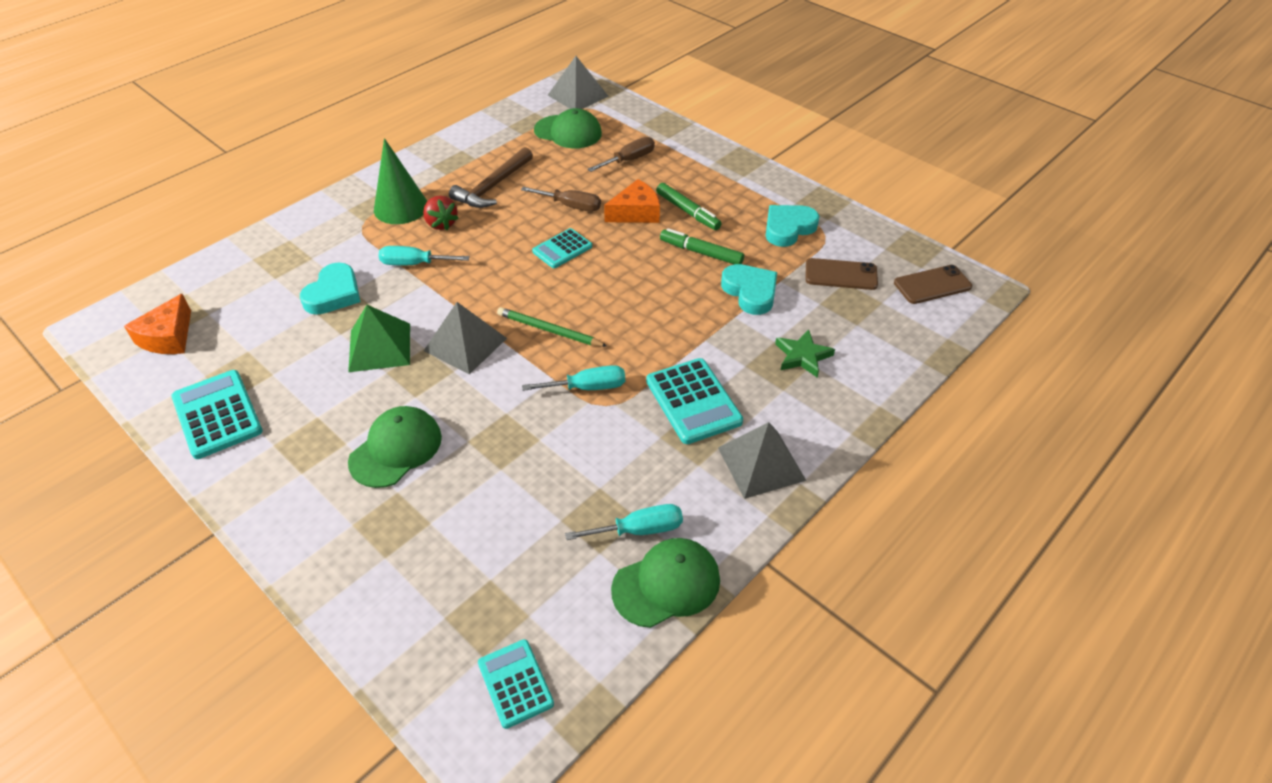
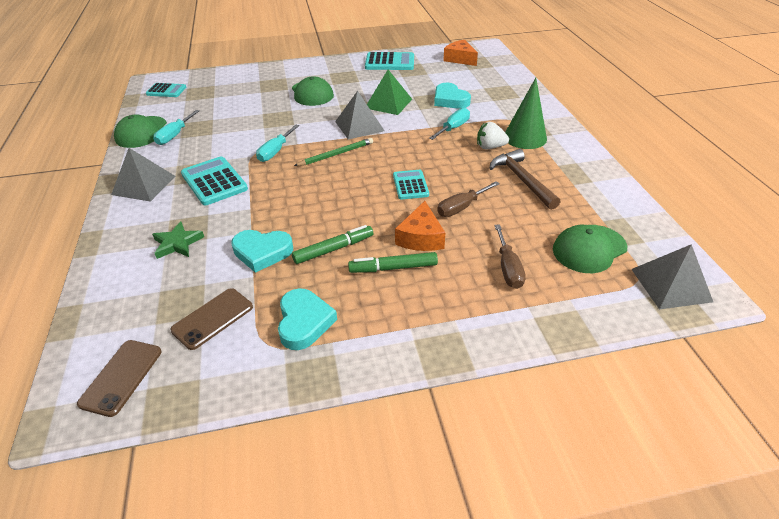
camera: 125 degrees right, 5 degrees down
red strawberry [423,196,458,230] -> white strawberry [477,122,509,149]
turquoise calculator [646,358,743,444] -> turquoise calculator turned 45 degrees clockwise [181,157,248,206]

